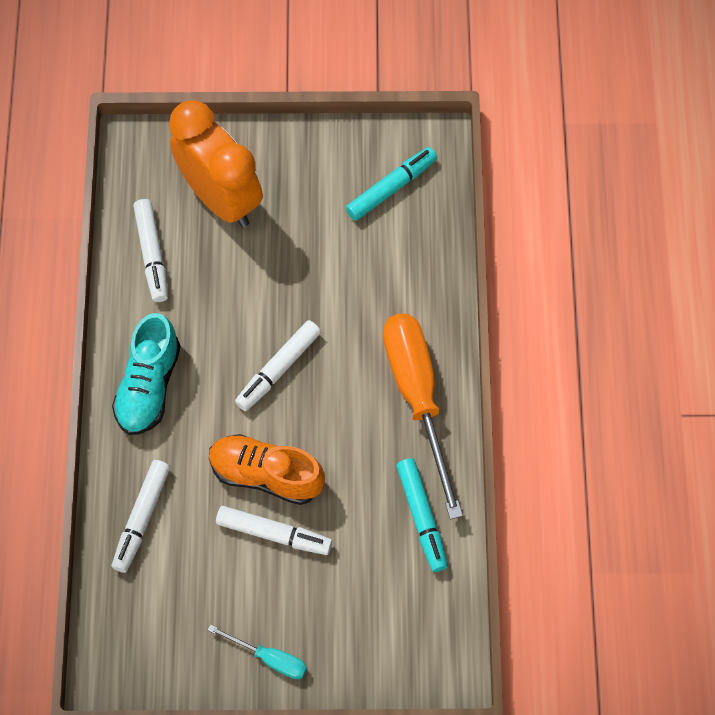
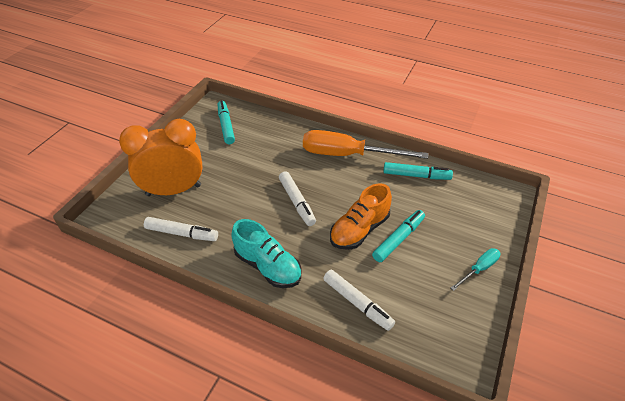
camera: 65 degrees left, 20 degrees down
white marker [216,506,332,555] -> turquoise marker [372,210,425,262]

